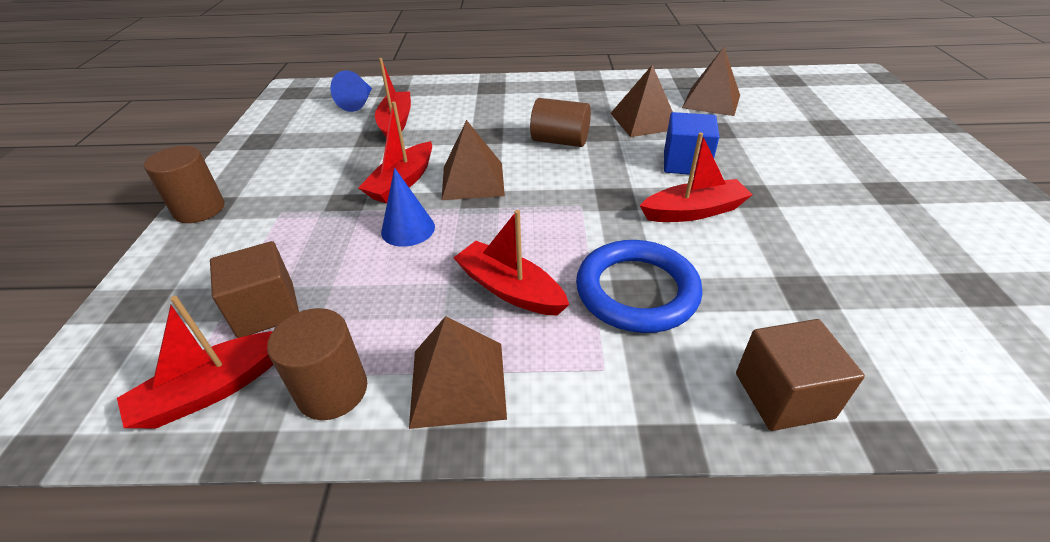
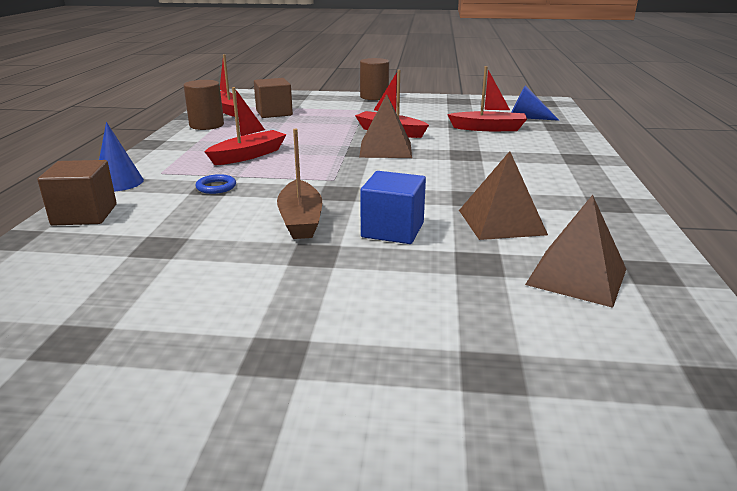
camera: 95 degrees right, 15 degrees down
blue cone [381,168,435,247] -> blue cone moved to [99,122,144,191]
brown pyramid [409,316,507,429] -> none
brown cylinder [530,98,591,147] -> none
blue ring [576,240,703,333] -> blue ring [195,174,236,194], size x0.42
red boat [640,132,753,222] -> brown boat [277,129,322,239]

